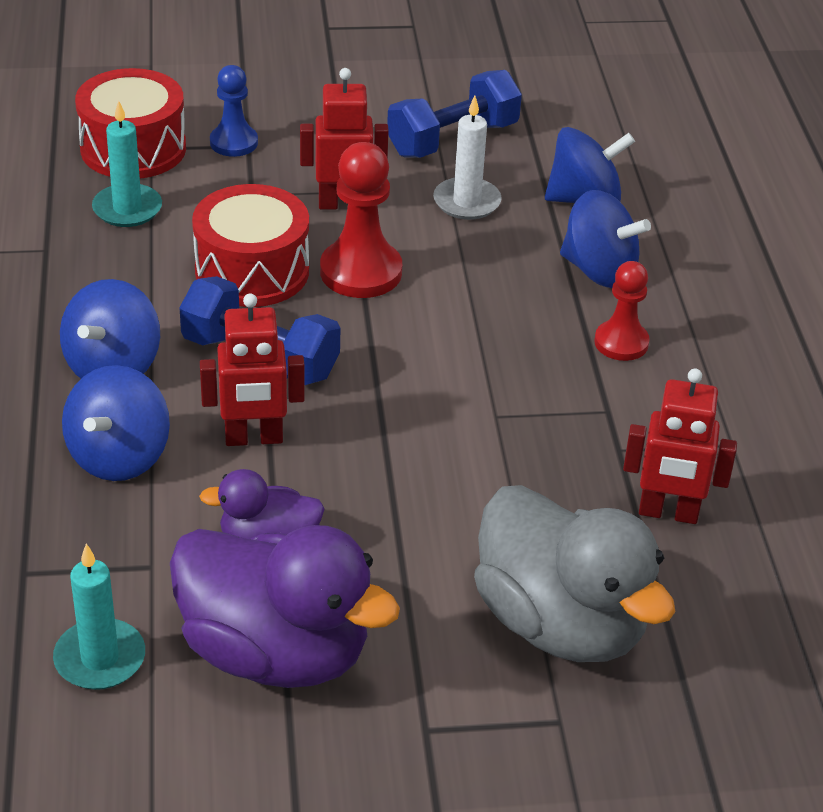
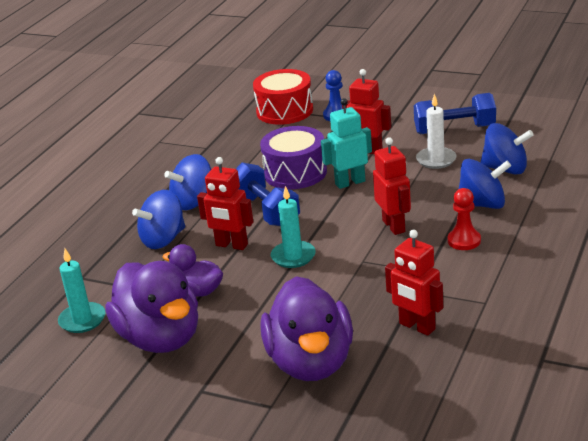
camera: 35 degrees right, 10 degrees down
turquoise candle [92,101,162,227] -> turquoise candle moved to [271,186,316,268]
red drum [192,184,309,307] -> purple drum [260,126,327,189]
red pawn [320,142,402,298] -> turquoise robot [321,98,372,189]
grey duck [474,485,675,662] -> purple duck [261,276,353,381]
blue spinning top [560,190,651,288] -> blue spinning top turned 60 degrees counterclockwise [459,159,511,209]
none -> red robot [373,137,411,235]

